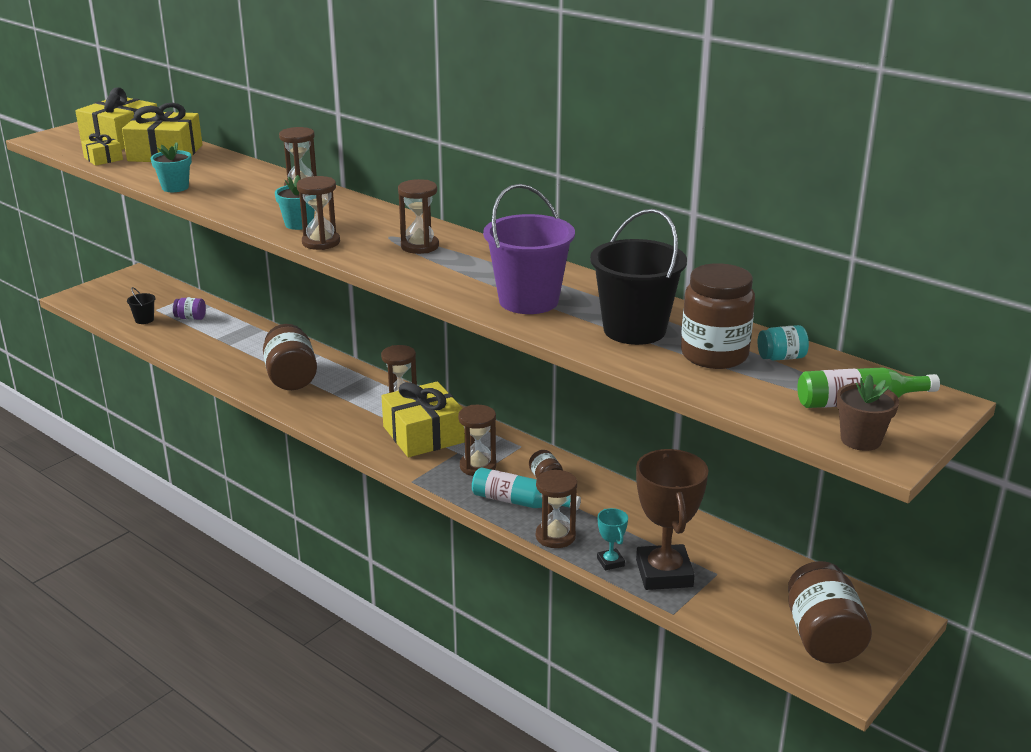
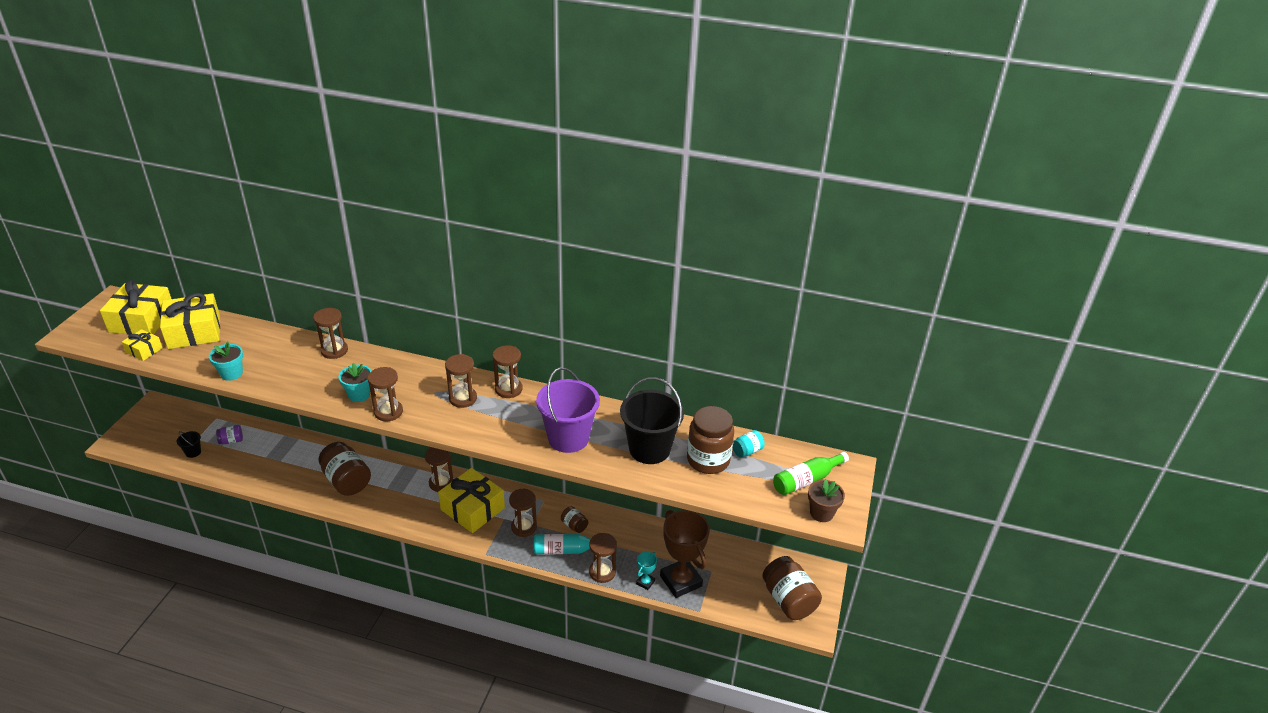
camera: 25 degrees left, 10 degrees up
turquoise trophy [597,508,628,571] -> turquoise trophy turned 75 degrees clockwise [636,552,657,590]
none -> brown hourglass [492,345,523,398]

